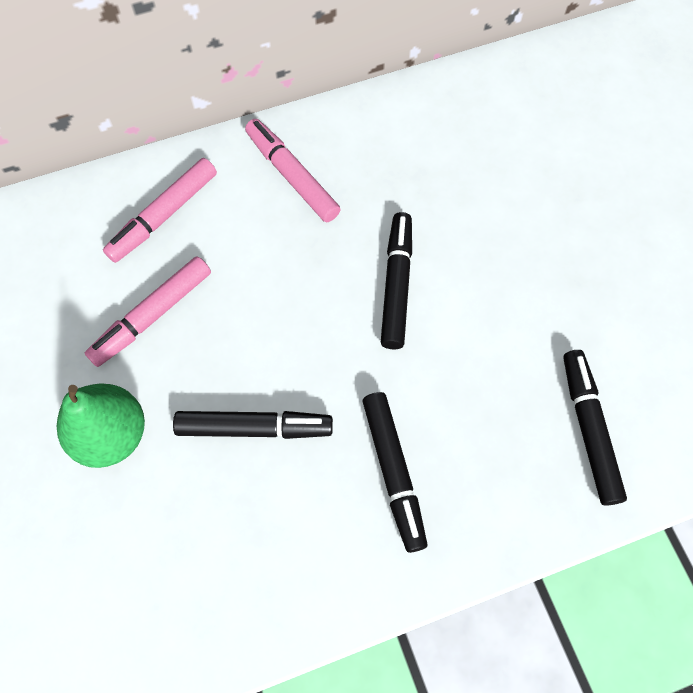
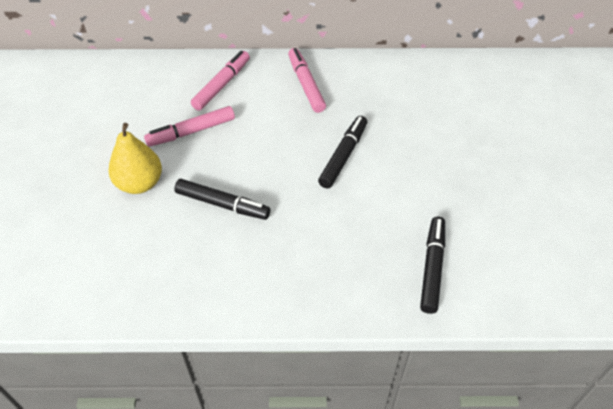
camera: 20 degrees right, 15 degrees down
green pear [57,383,145,468] -> yellow pear [108,123,162,194]
pink marker [103,158,217,263] -> pink marker turned 150 degrees clockwise [191,51,250,111]
black marker [362,392,428,553] -> none

